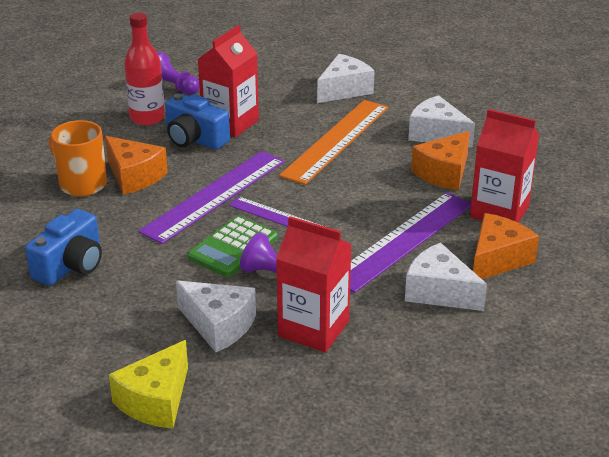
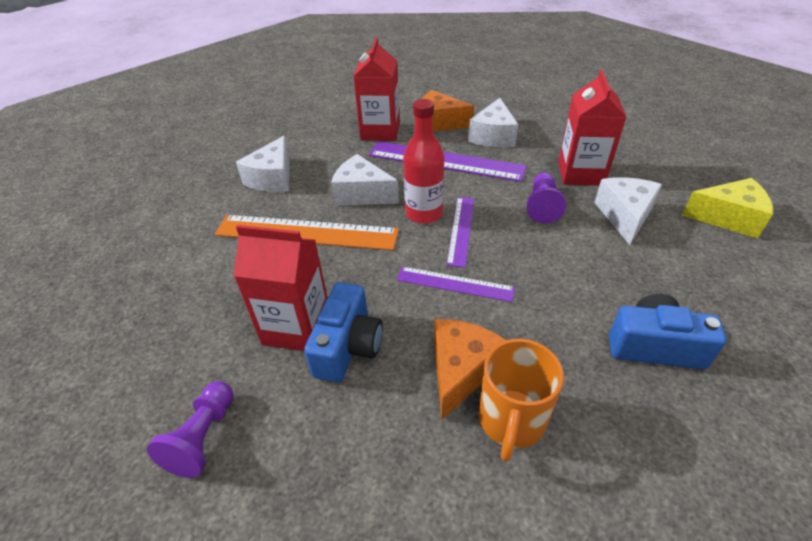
camera: 110 degrees left, 10 degrees up
red bottle [124,12,165,125] -> red bottle moved to [403,99,444,224]
purple ruler [138,151,285,244] -> purple ruler [397,266,515,302], size x0.57
green calculator [187,216,278,277] -> none
white cheese [317,54,375,103] -> white cheese moved to [331,154,399,205]
orange cheese [411,131,470,191] -> none

